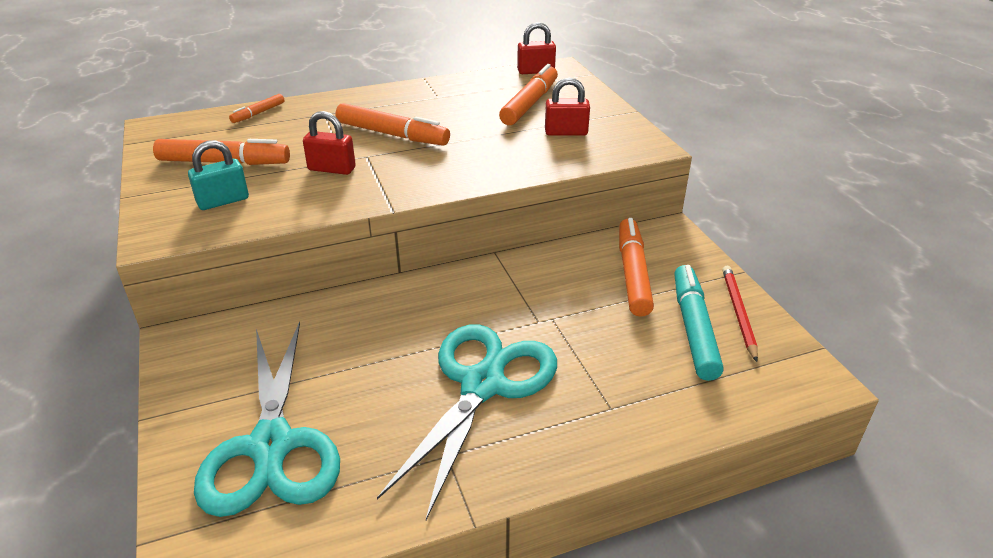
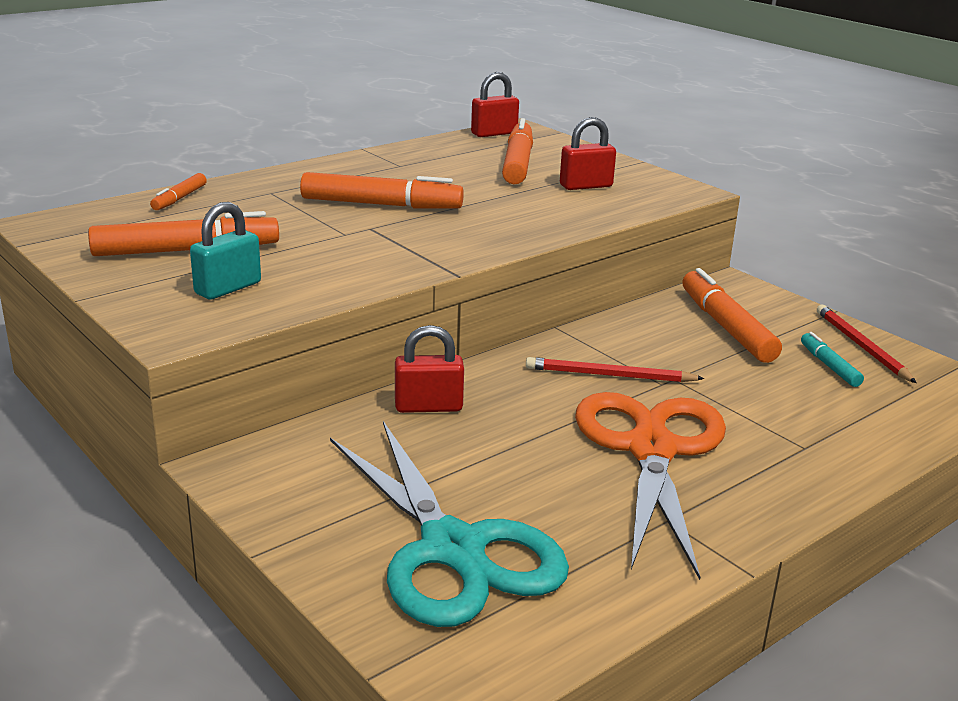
camera: 20 degrees left, 10 degrees down
red padlock [303,111,356,175] -> red padlock moved to [395,325,464,413]
turquoise scissors [377,324,557,520] -> orange scissors [575,392,726,580]
turquoise marker [674,265,724,381] -> turquoise marker [801,332,864,387], size x0.52
none -> red pencil [526,357,705,382]

